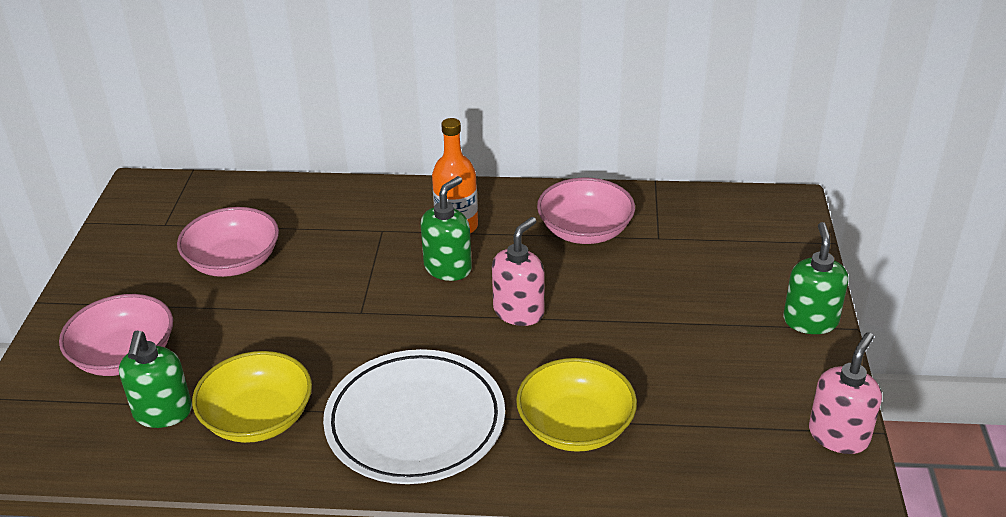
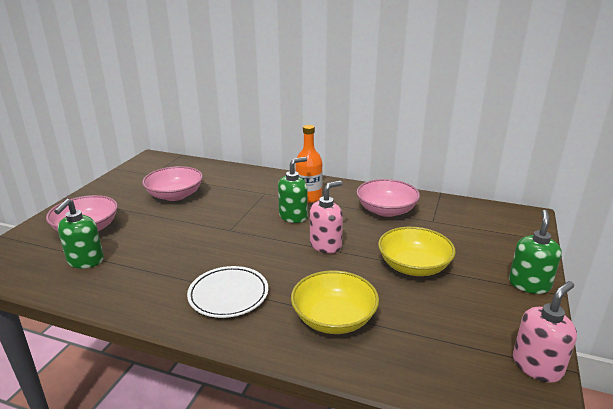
camera: 15 degrees right, 10 degrees down
yellow bowl [192,351,312,443] -> yellow bowl moved to [378,227,456,276]
white plate [323,349,505,484] -> white plate [187,266,268,318], size x0.65

